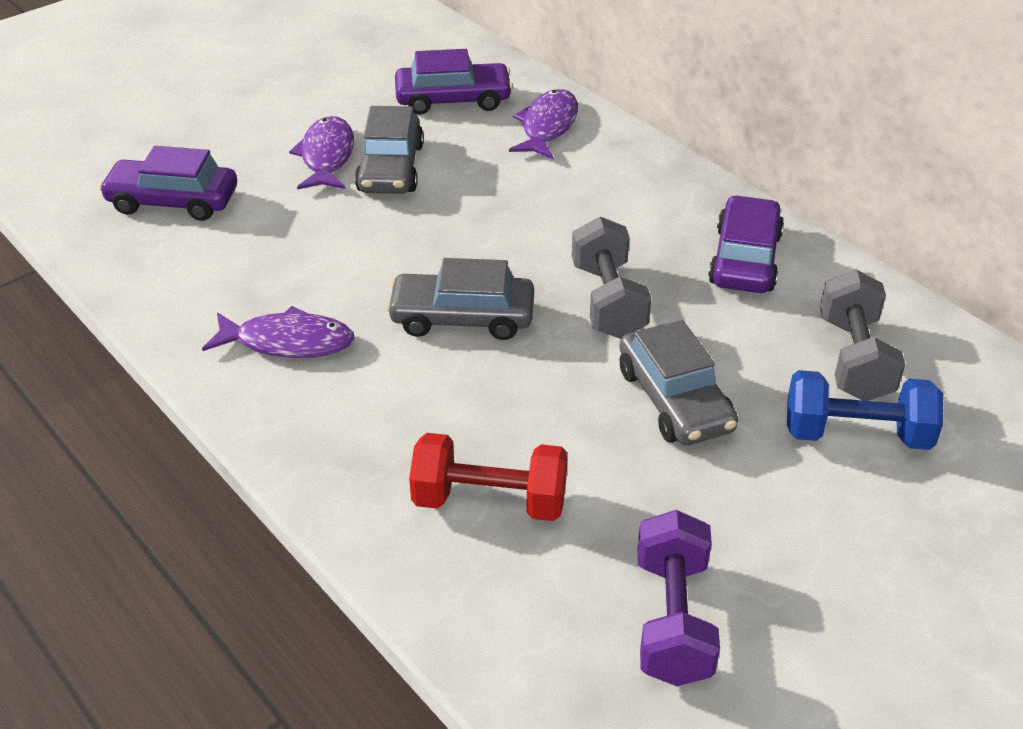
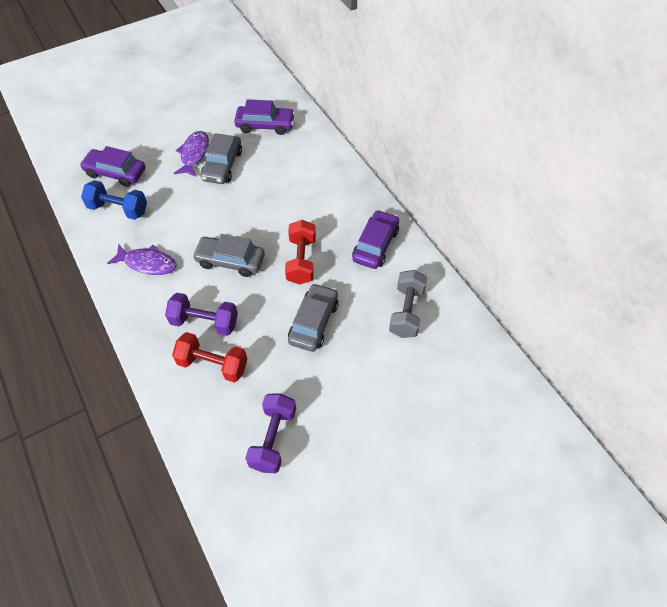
camera: 10 degrees right, 15 degrees up
purple fish [509,89,578,159] -> none
grey dumbbell [572,217,651,339] -> red dumbbell [285,220,316,285]
grey car [619,320,738,445] -> grey car turned 150 degrees counterclockwise [288,283,338,352]
blue dumbbell [787,370,943,450] -> blue dumbbell moved to [81,180,147,220]
none -> purple dumbbell [165,293,238,336]

